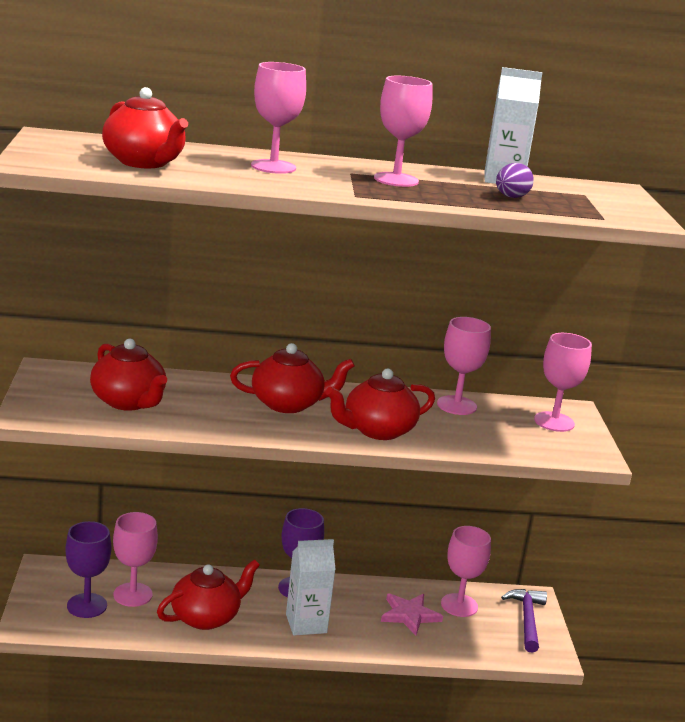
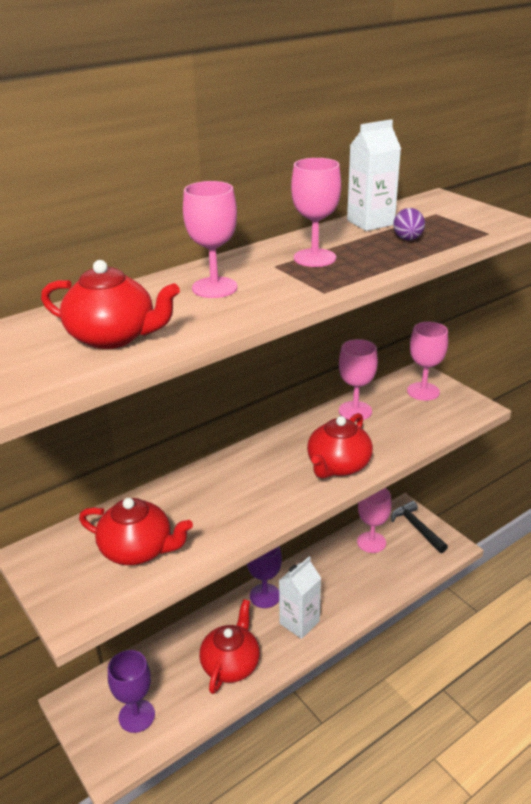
camera: 30 degrees left, 10 degrees up
pink goblet [113,512,158,607] -> none
red teapot [230,343,355,413] -> none
pink star [381,593,443,636] -> none
purple hammer [501,589,547,653] -> black hammer [391,501,448,553]

